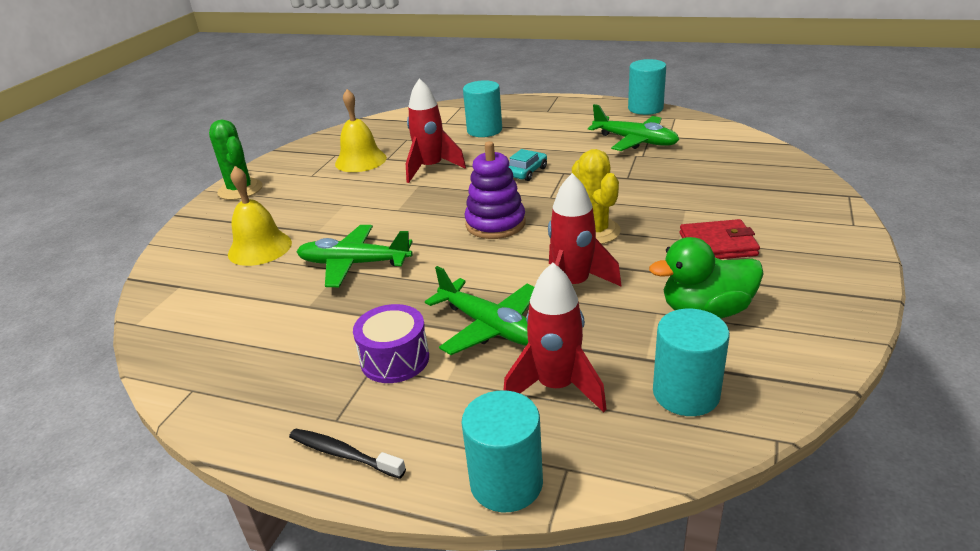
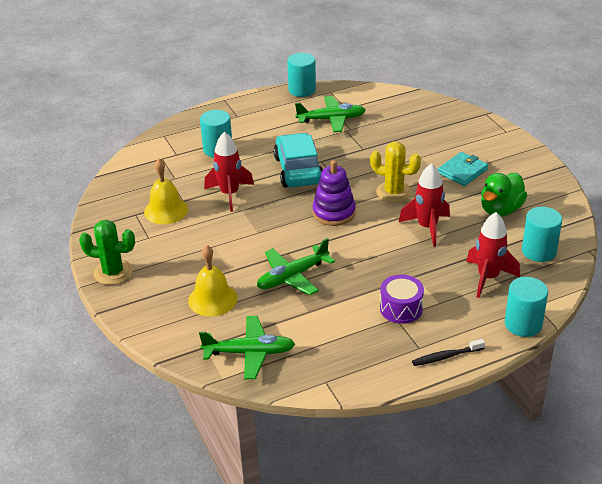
camera: 45 degrees left, 5 degrees up
green plane [425,266,534,355] -> green plane moved to [199,316,295,379]
turquoise car [509,149,547,181] -> turquoise car [273,133,323,188], size x2.11
red wallet [680,219,760,259] -> turquoise wallet [438,152,488,186]

